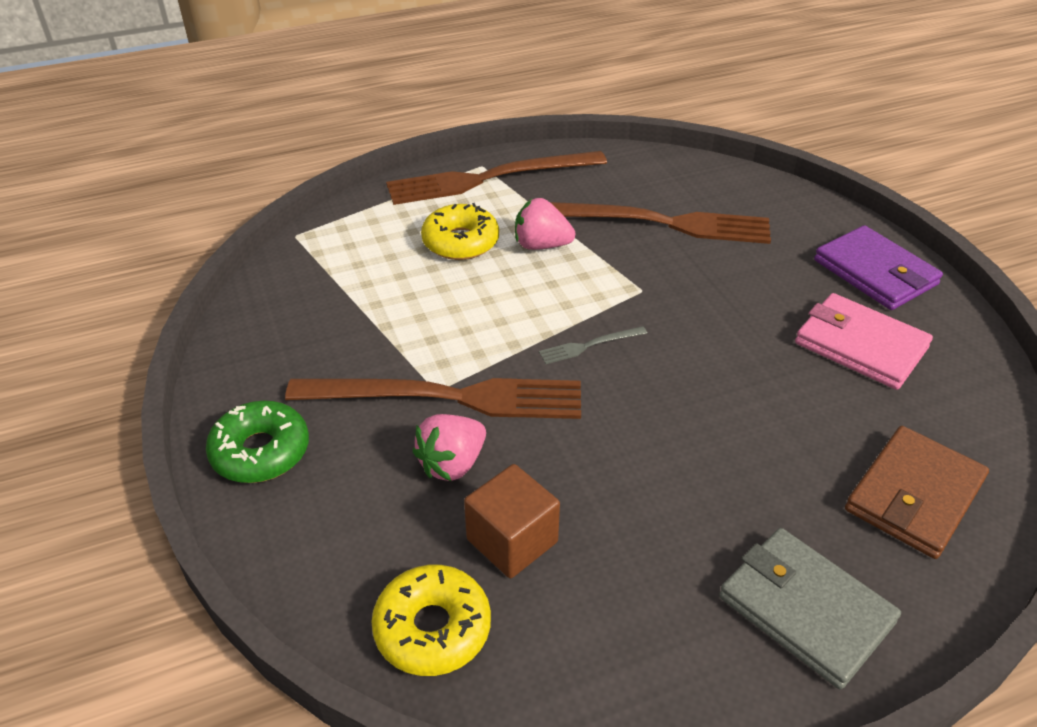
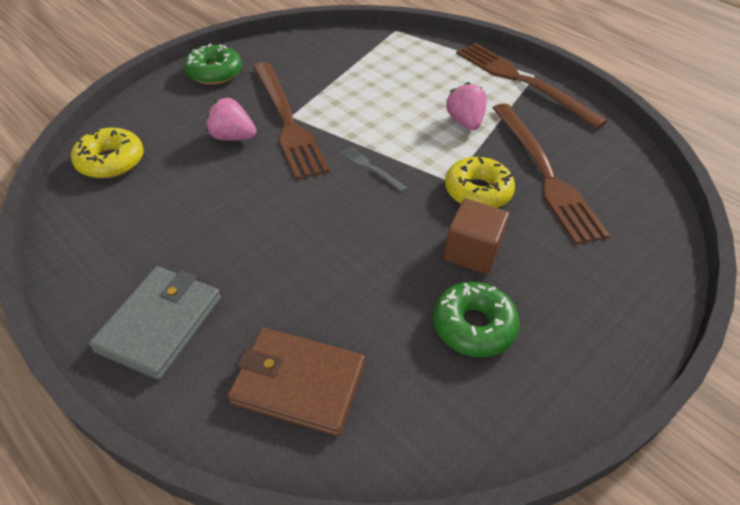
camera: 65 degrees right, 5 degrees up
yellow donut [421,203,499,260] -> yellow donut moved to [445,157,515,208]
brown cube [464,464,560,578] -> brown cube moved to [443,198,509,274]
pink wallet [795,293,933,390] -> green donut [433,282,520,358]
purple wallet [814,225,943,310] -> none

